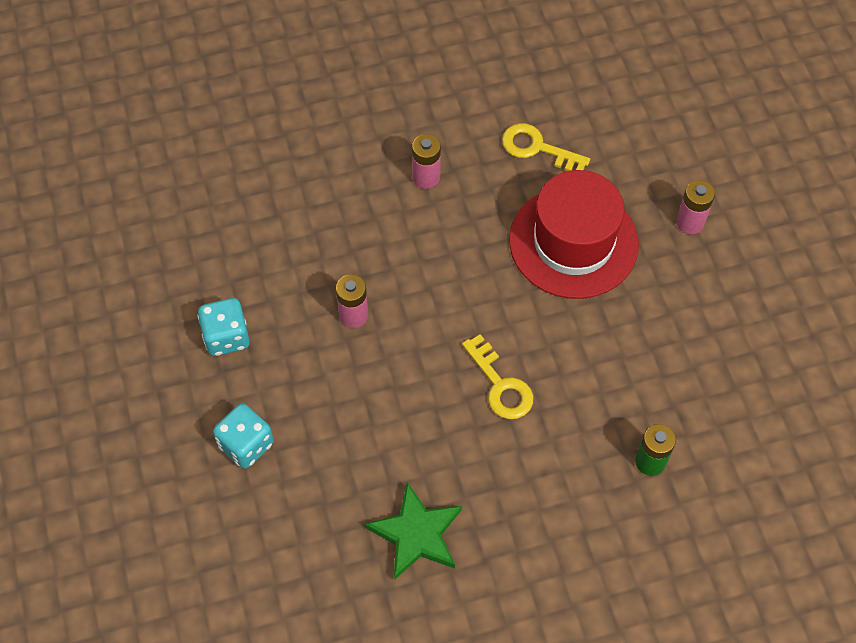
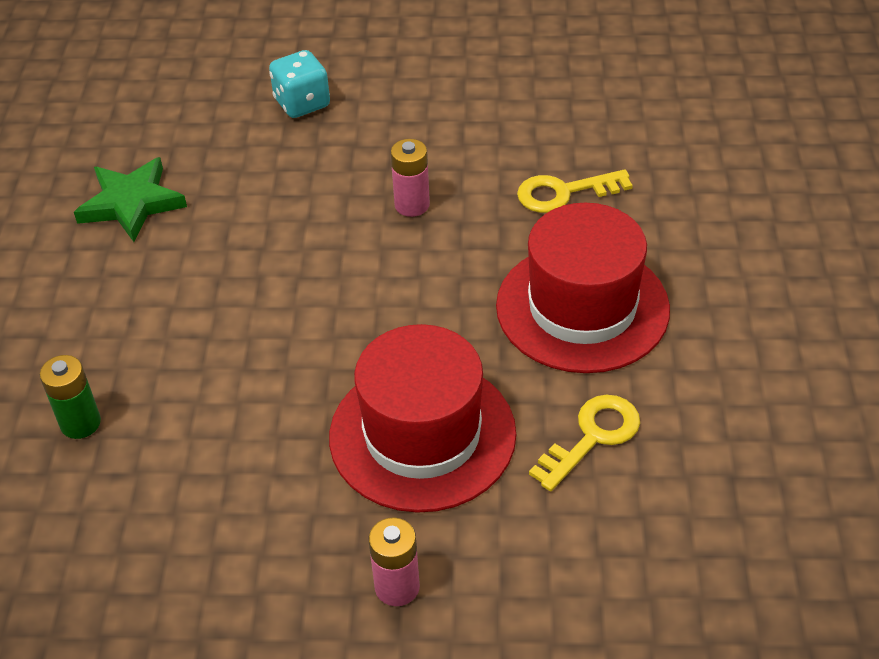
camera: 110 degrees right, 15 degrees down
turquoise dice [197,298,250,356] -> none
pink battery [412,134,441,189] -> red hat [496,203,670,373]
yellow key [462,334,534,419] -> yellow key moved to [517,169,633,213]

